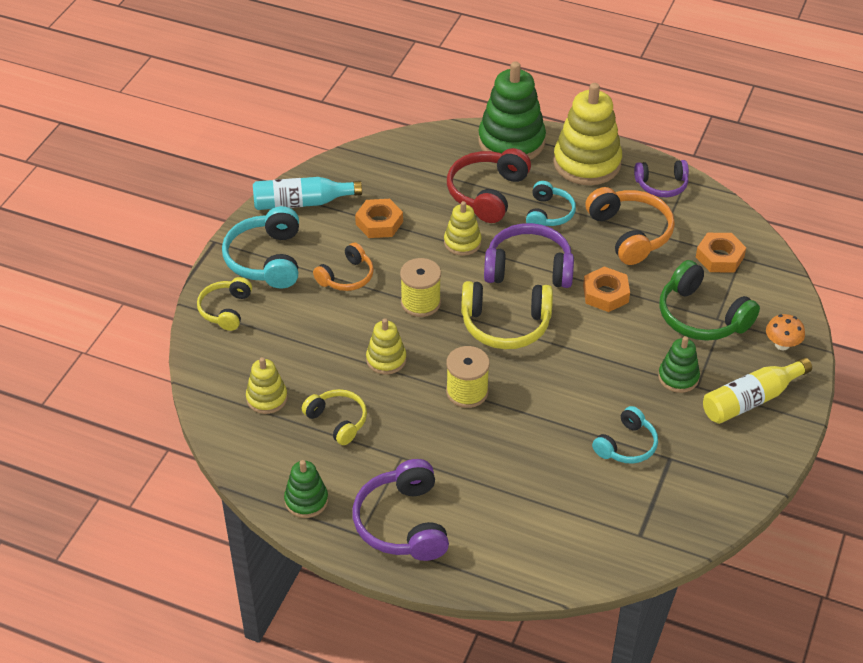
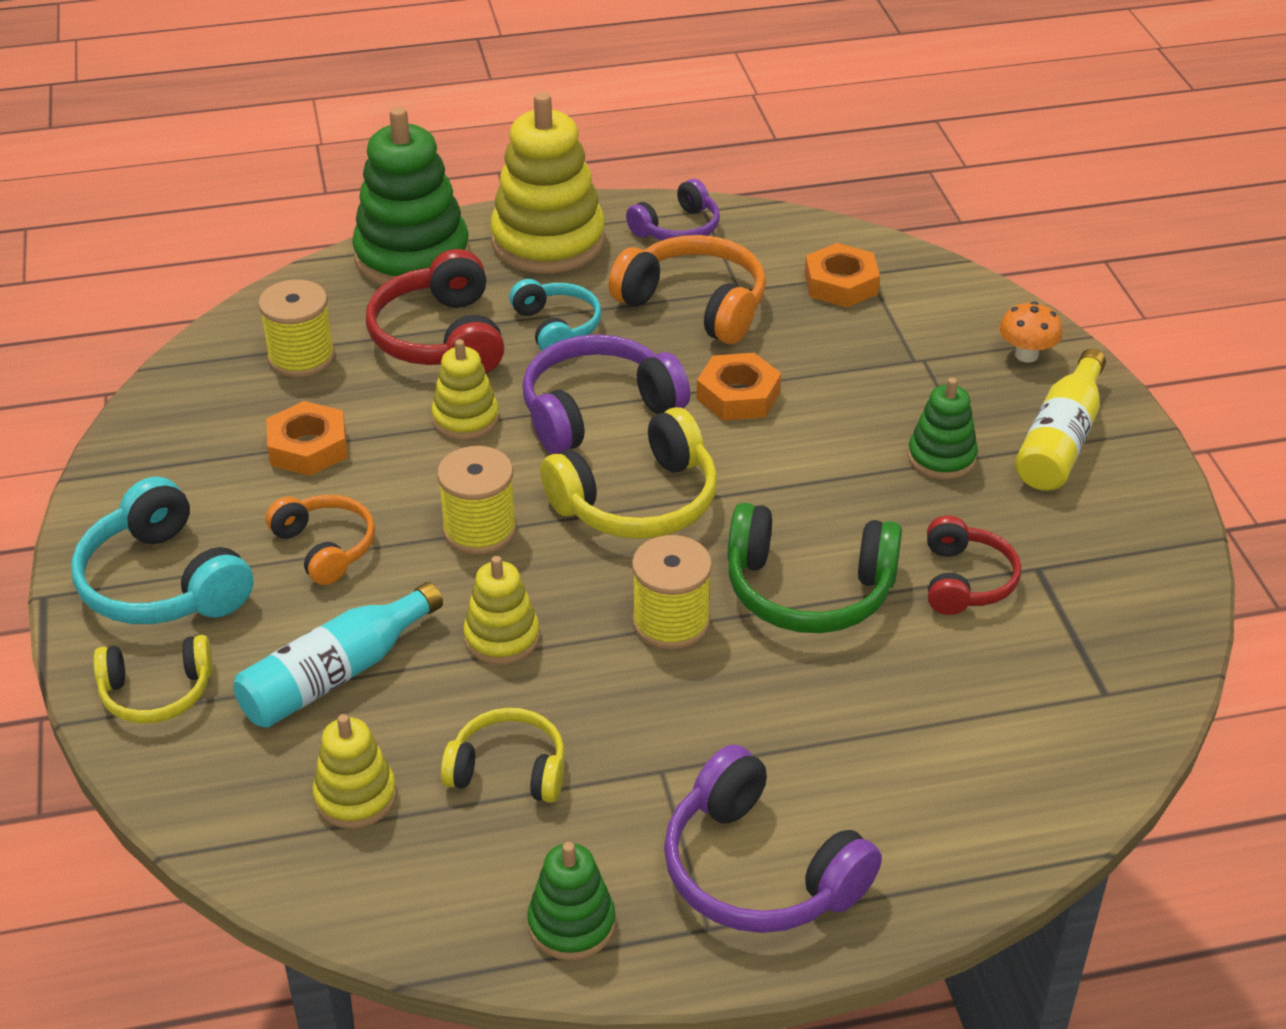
camera: 35 degrees left, 5 degrees down
yellow headphones [197,277,252,331] -> yellow headphones turned 75 degrees counterclockwise [93,635,213,724]
turquoise bottle [253,177,362,210] -> turquoise bottle moved to [233,582,443,728]
orange headphones [313,242,374,291] -> orange headphones turned 45 degrees counterclockwise [266,495,375,585]
turquoise headphones [592,406,658,464] -> red headphones [927,516,1021,615]
green headphones [659,260,760,341] -> green headphones moved to [728,503,902,633]
none -> yellow spool [258,279,335,378]

